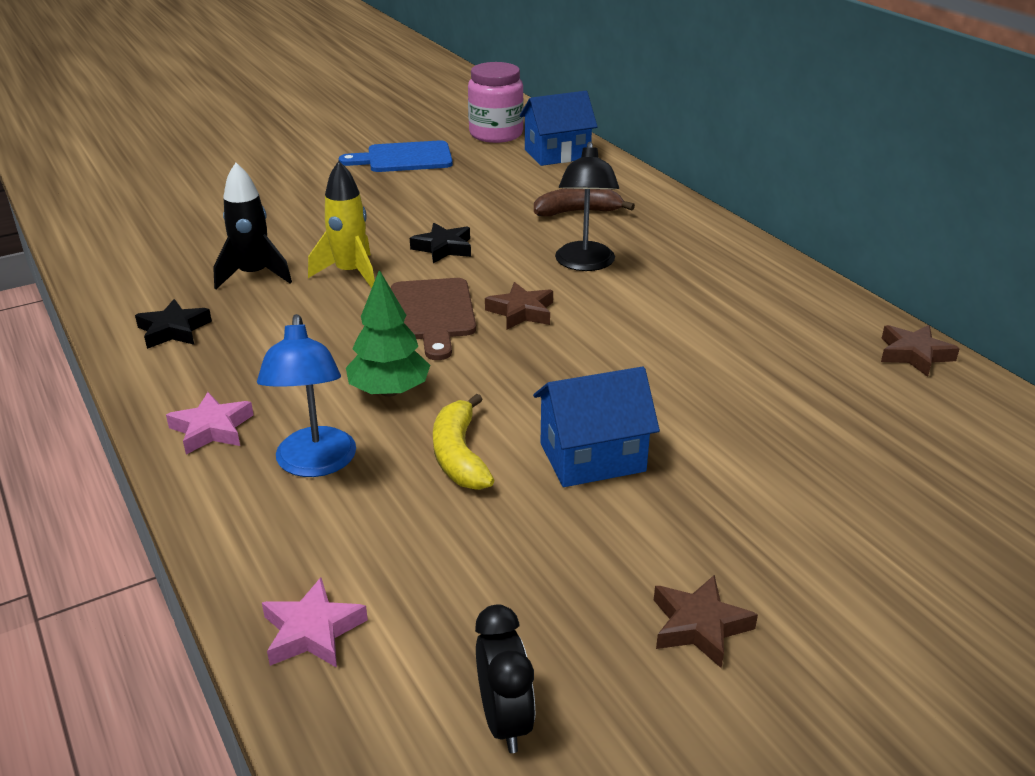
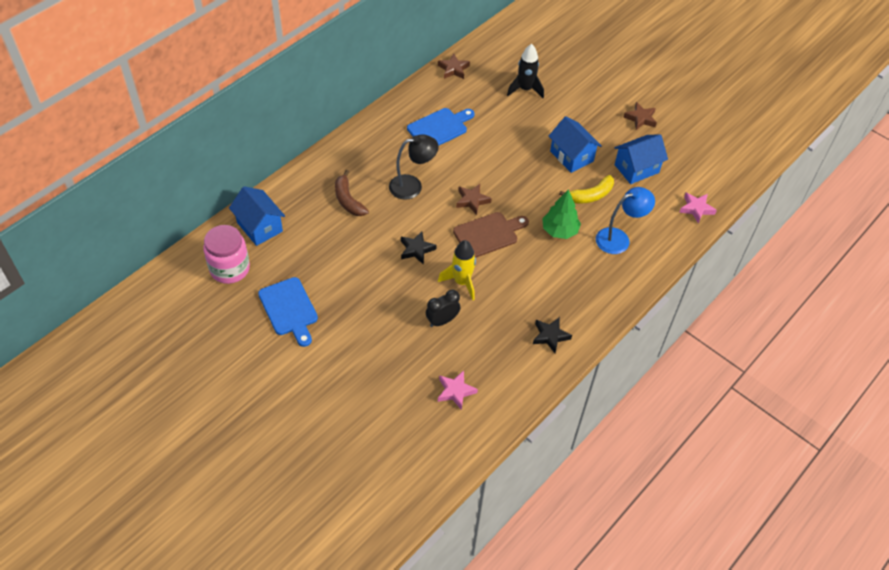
camera: 110 degrees left, 20 degrees up
pink star [166,392,254,455] -> pink star moved to [438,370,478,410]
black rocket [213,163,292,289] -> black rocket moved to [507,44,544,98]
black clock [475,605,535,753] -> black clock moved to [426,290,460,327]
none -> blue cutting board [407,108,475,146]
none -> blue house [614,134,668,184]

